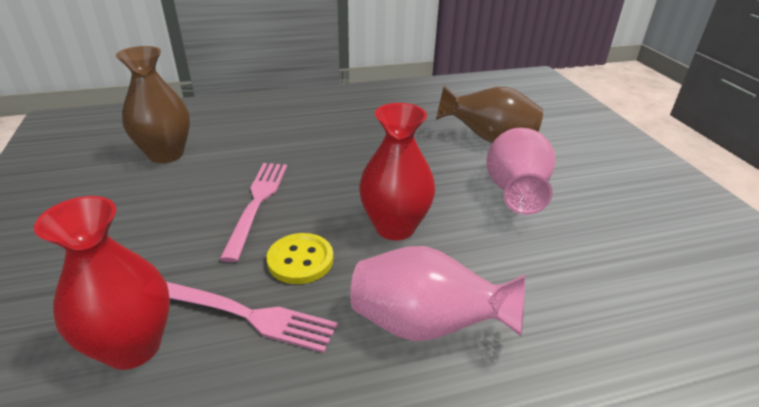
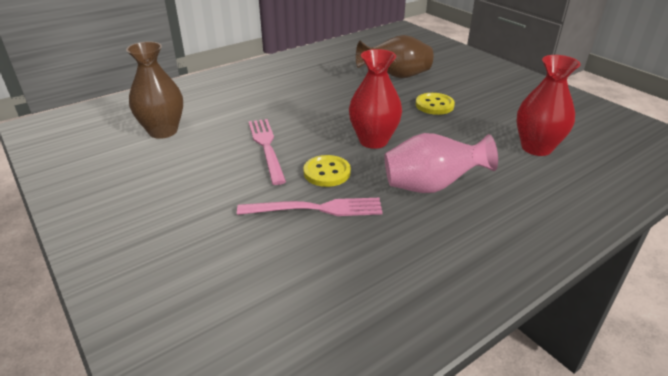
camera: 20 degrees left, 0 degrees up
red vase [34,196,170,370] -> red vase moved to [517,55,581,156]
pink vase [486,128,555,215] -> yellow button [416,93,455,115]

